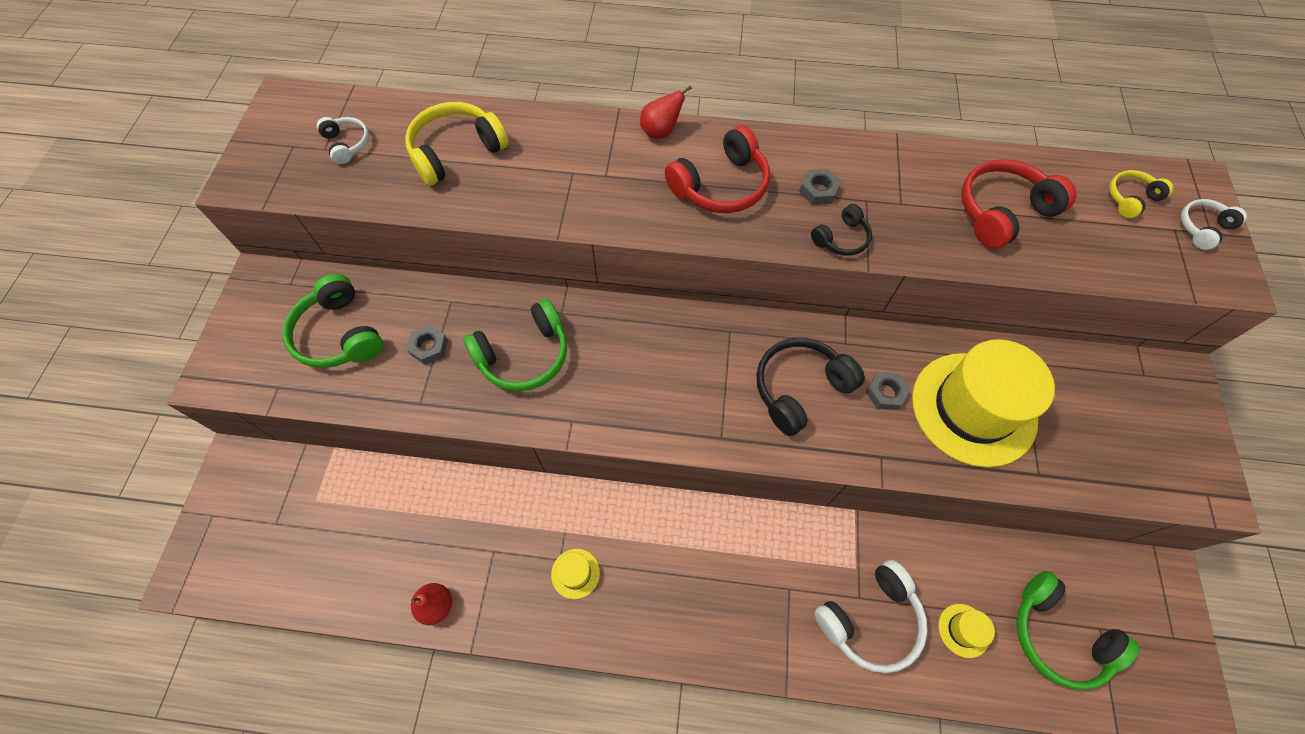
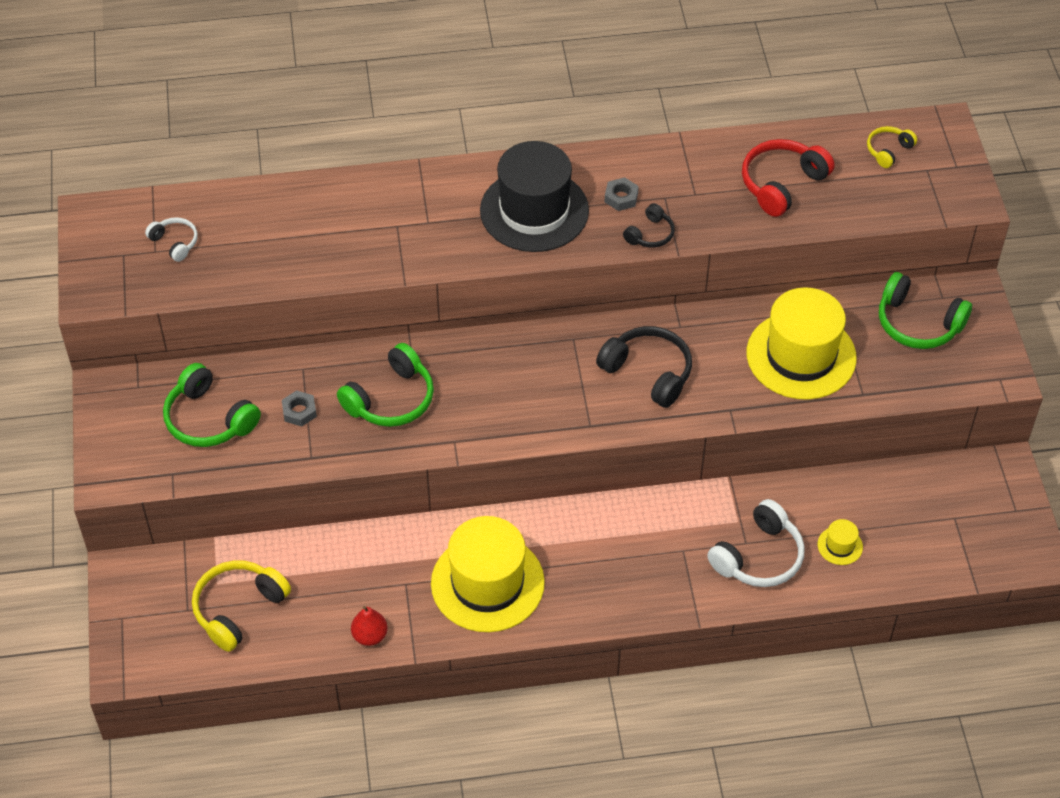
camera: 15 degrees left, 10 degrees down
yellow headphones [405,102,509,186] -> yellow headphones moved to [192,560,291,652]
yellow hat [551,549,600,599] -> yellow hat [431,516,545,632], size x2.48
red pear [640,85,692,139] -> none
red headphones [665,126,770,213] -> black hat [480,141,589,252]
black headphones [757,338,865,436] -> black headphones turned 90 degrees clockwise [596,326,692,408]
grey nut [866,372,910,410] -> none
green headphones [1016,571,1140,690] -> green headphones moved to [879,272,972,349]
white headphones [1181,199,1247,250] -> none

